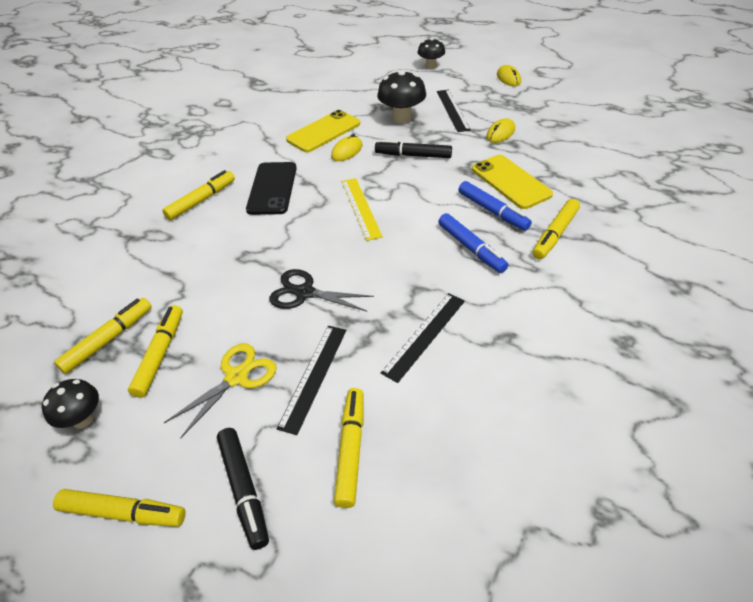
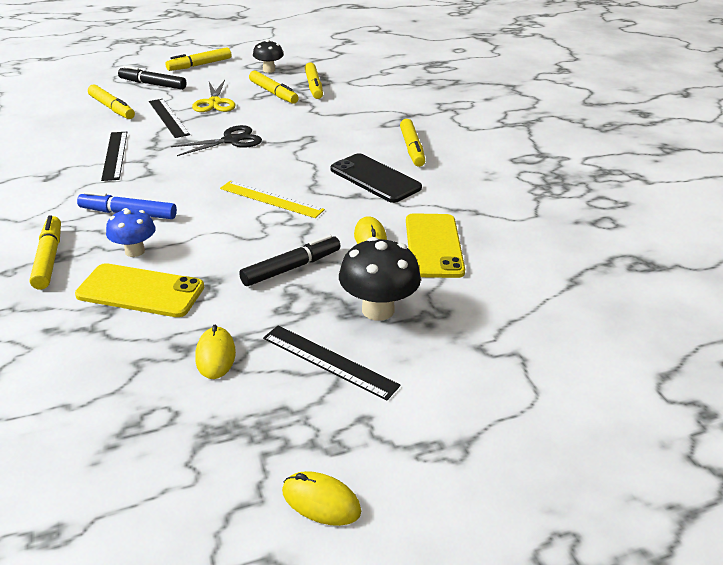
camera: 130 degrees right, 10 degrees down
black mushroom [418,38,445,69] -> none
blue marker [458,181,532,231] -> blue mushroom [106,208,156,257]

